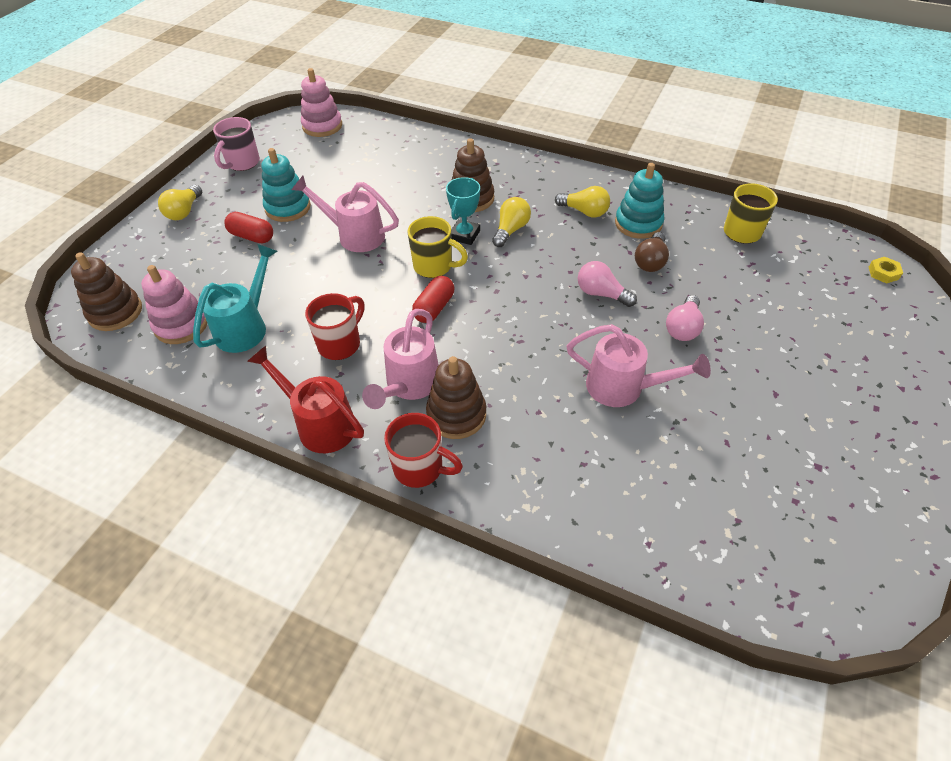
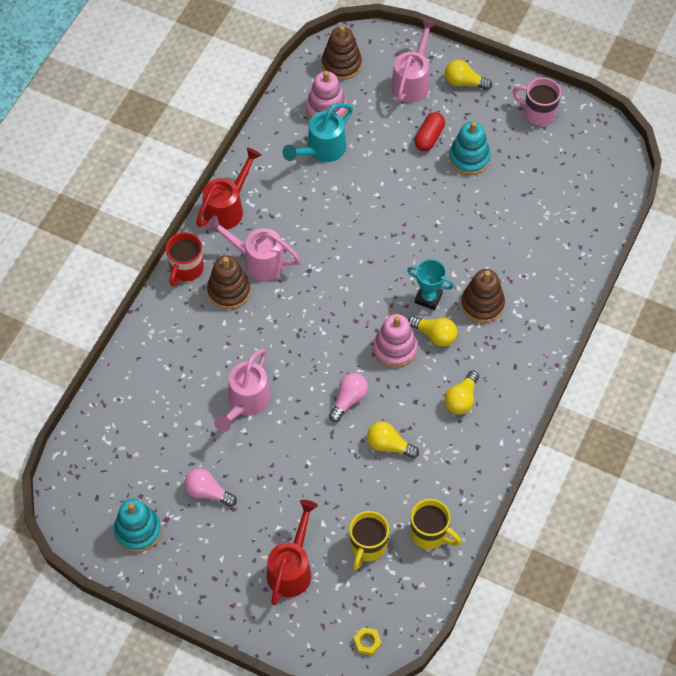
camera: 90 degrees right, 10 degrees up
turquoise watering can [193,244,278,353] -> turquoise watering can turned 105 degrees clockwise [282,103,353,162]
pink watering can [291,176,399,252] -> pink watering can moved to [391,19,437,103]
pink stacking toy [301,68,342,137] -> pink stacking toy moved to [373,314,418,368]
red mug [305,293,365,360] -> none
yellow mug [407,216,468,278] -> yellow mug moved to [349,511,389,570]
red capsule [412,276,454,323] -> none
turquoise stacking toy [615,163,664,239] -> turquoise stacking toy moved to [114,499,161,553]
brown light bulb [635,232,669,272] -> yellow light bulb [367,421,419,459]
pink light bulb [666,295,704,341] -> pink light bulb moved to [184,468,237,507]
none -> red watering can [267,500,318,605]

